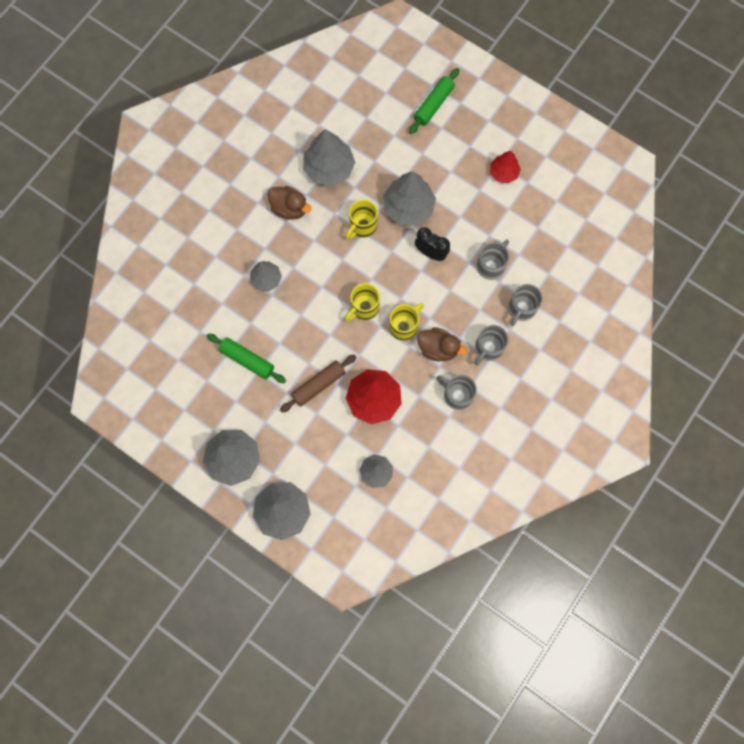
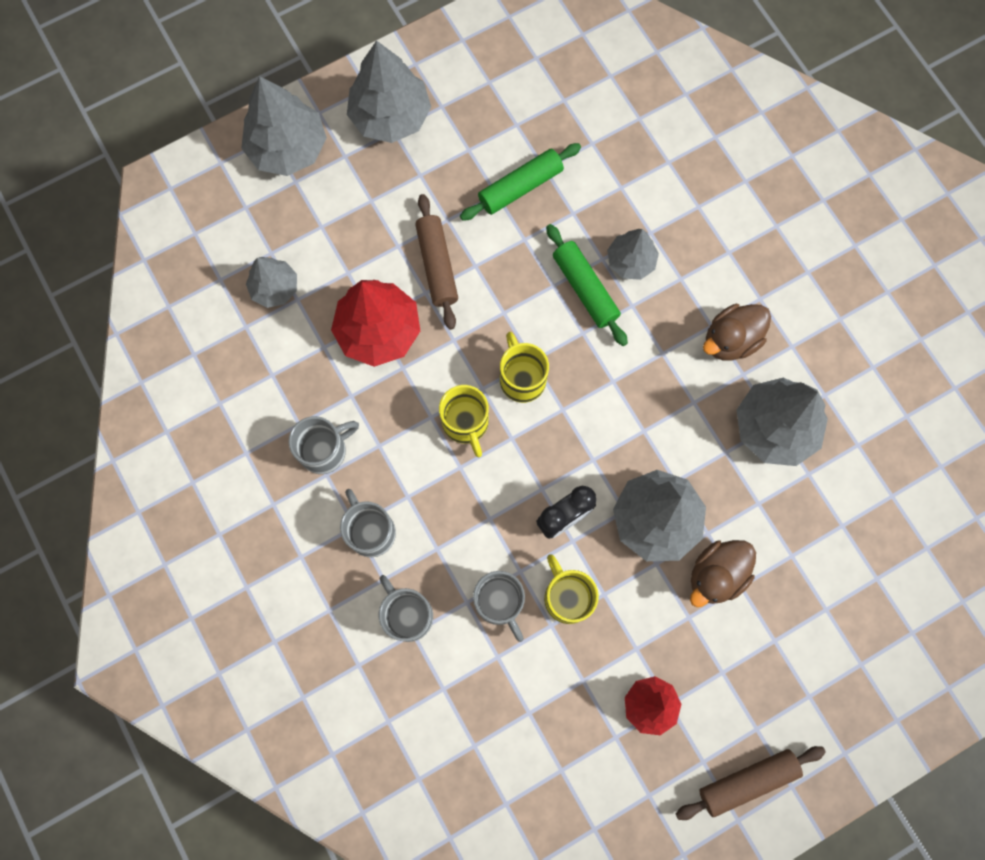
camera: 115 degrees right, 0 degrees up
yellow mug [346,199,378,240] -> yellow mug moved to [544,554,599,624]
green rolling pin [409,68,459,134] -> green rolling pin moved to [546,224,628,346]
brown duck [417,327,467,362] -> brown duck moved to [690,540,756,607]
none -> brown rolling pin [676,746,826,820]

